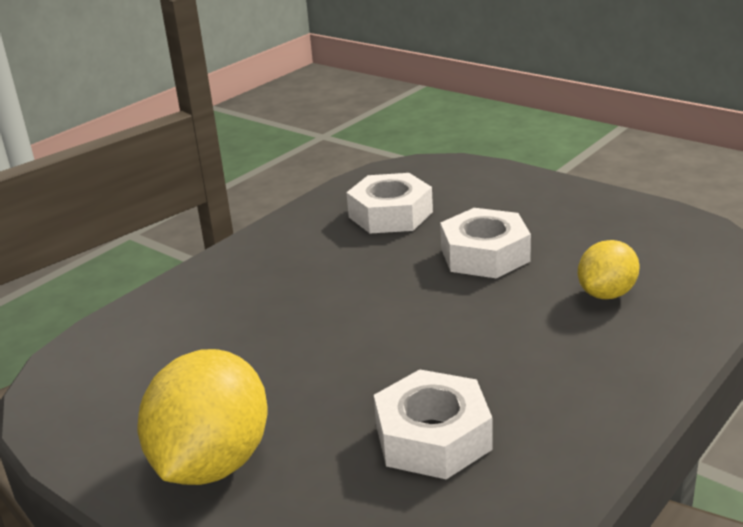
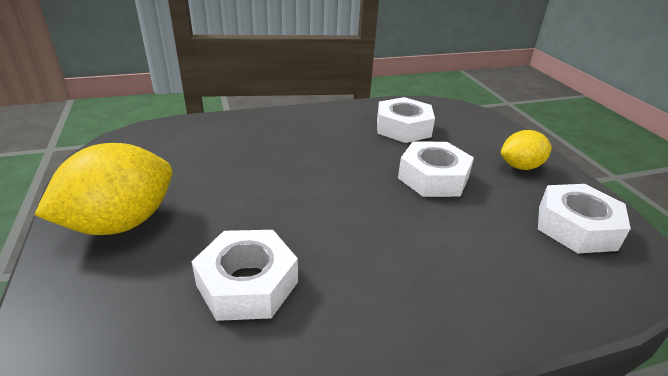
camera: 30 degrees right, 5 degrees up
yellow lemon [578,240,640,299] -> yellow lemon moved to [501,130,552,170]
none -> white nut [538,184,631,253]

